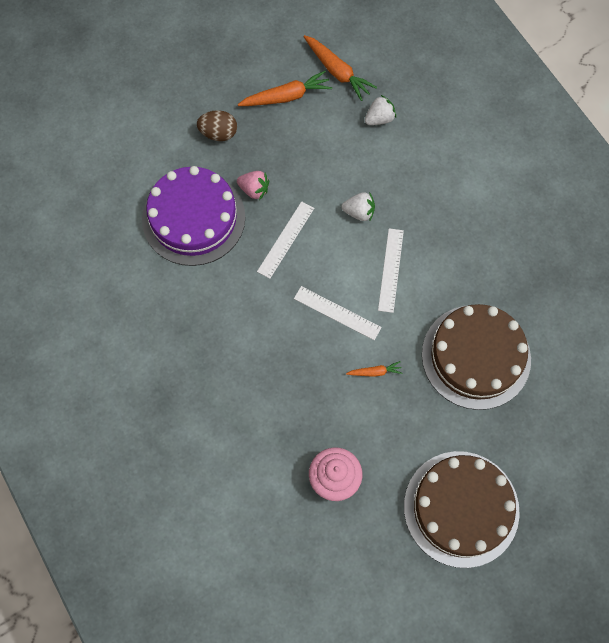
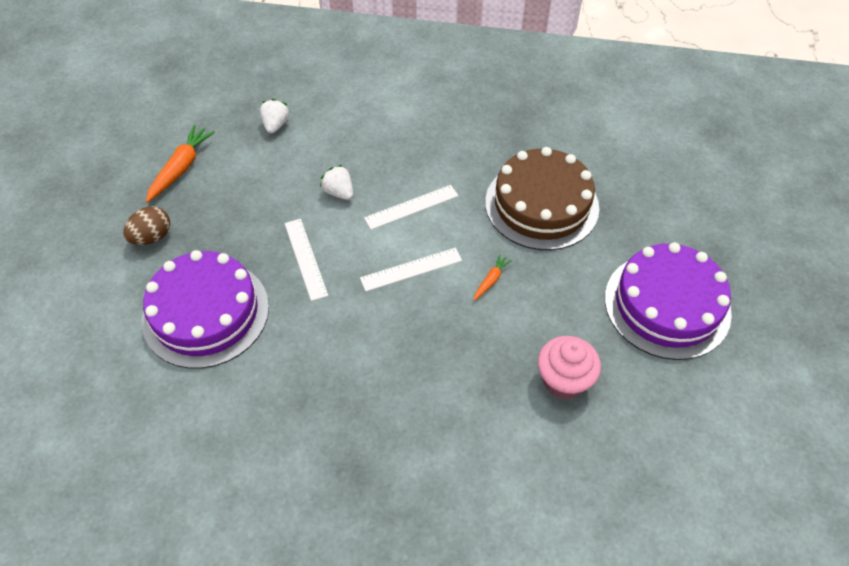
camera: 50 degrees left, 15 degrees down
pink strawberry [237,171,269,200] -> none
orange carrot [303,35,377,101] -> none
white strawberry [342,192,375,221] -> white strawberry turned 90 degrees counterclockwise [320,165,353,200]
white ruler [378,228,404,313] -> white ruler turned 75 degrees counterclockwise [364,185,458,230]
brown cake [404,451,520,568] -> purple cake [605,242,732,360]

